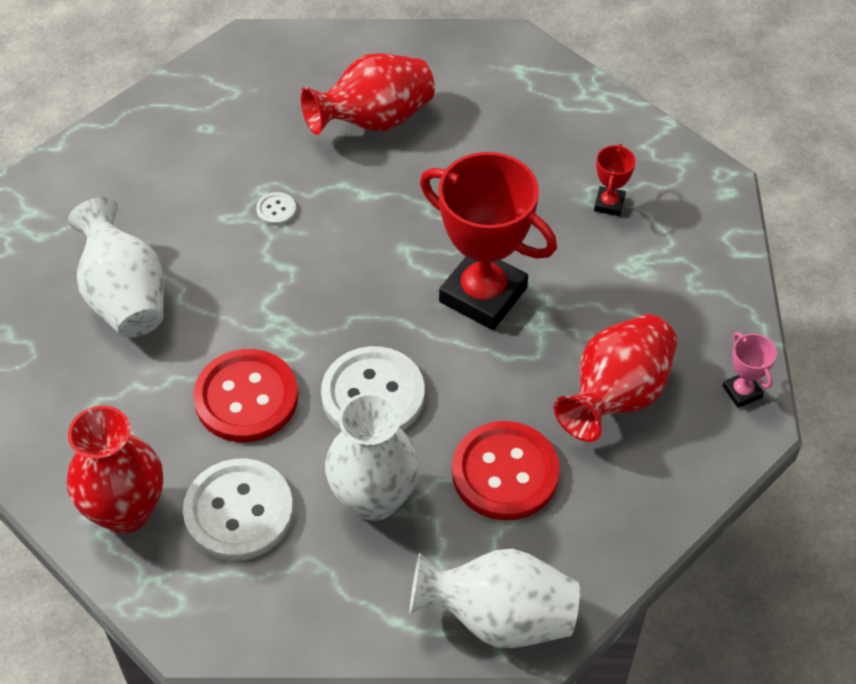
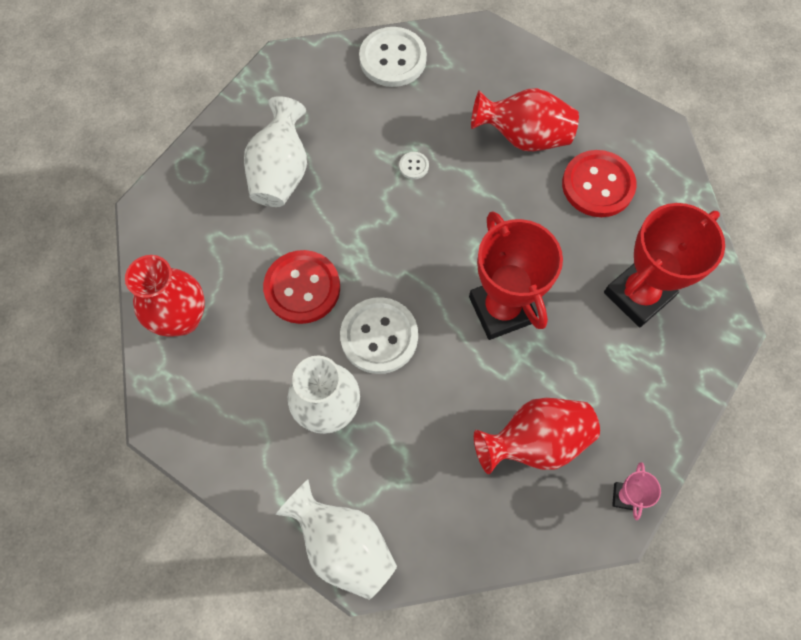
camera: 35 degrees right, 15 degrees up
white button [183,458,293,561] -> white button moved to [359,27,427,87]
red button [452,421,560,520] -> red button moved to [562,150,636,217]
red trophy [594,144,636,216] -> red trophy [604,203,725,327], size x2.33

